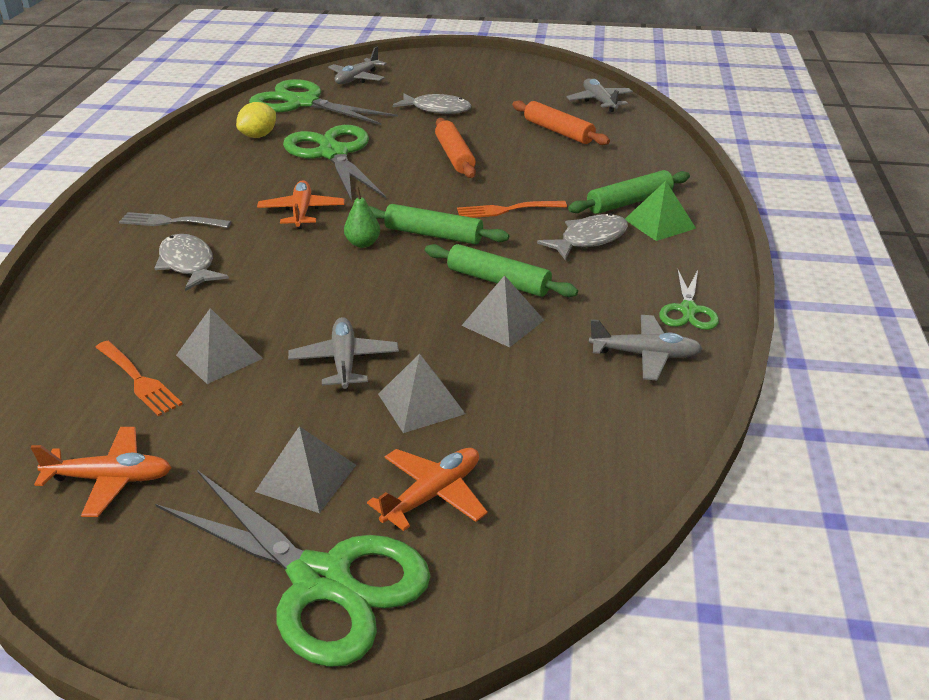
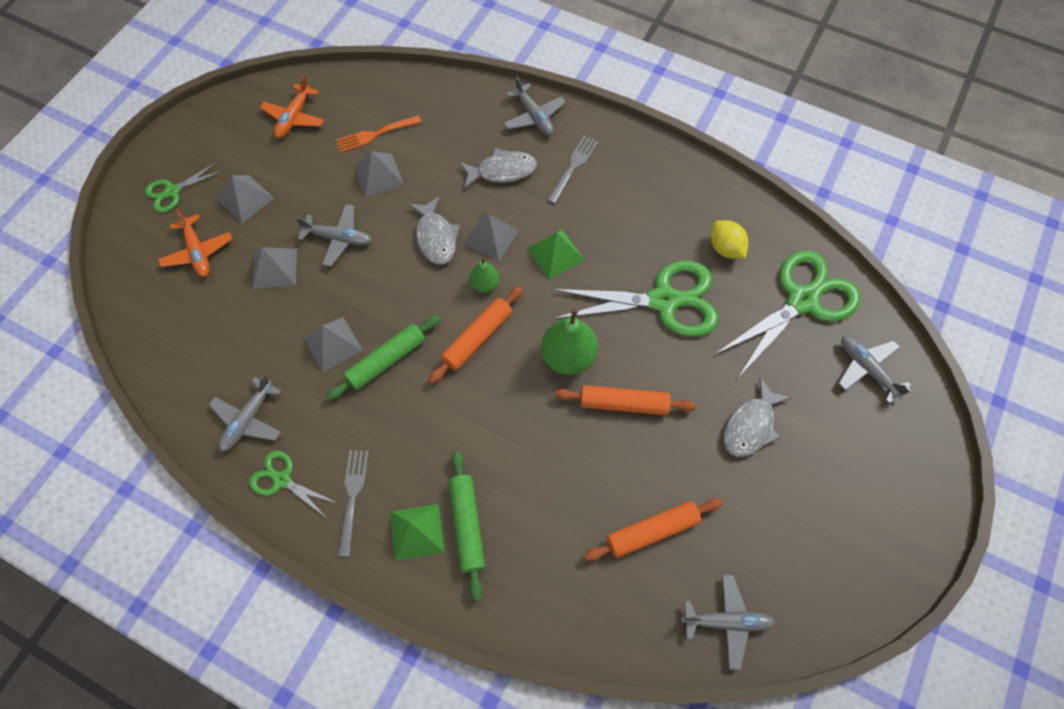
camera: 110 degrees right, 30 degrees up
green scissors [155,470,430,667] -> green scissors [145,161,223,213], size x0.50
orange plane [257,180,345,229] -> green pyramid [527,230,585,279]
green rolling pin [369,204,509,244] -> orange rolling pin [429,286,523,384]
orange fork [457,201,567,218] -> none
grey fish [537,213,628,260] -> grey fish moved to [408,196,460,265]
none -> grey fork [338,450,369,557]
none -> grey pyramid [463,213,519,261]
none -> grey plane [504,76,566,135]
none -> green pear [541,308,598,375]

